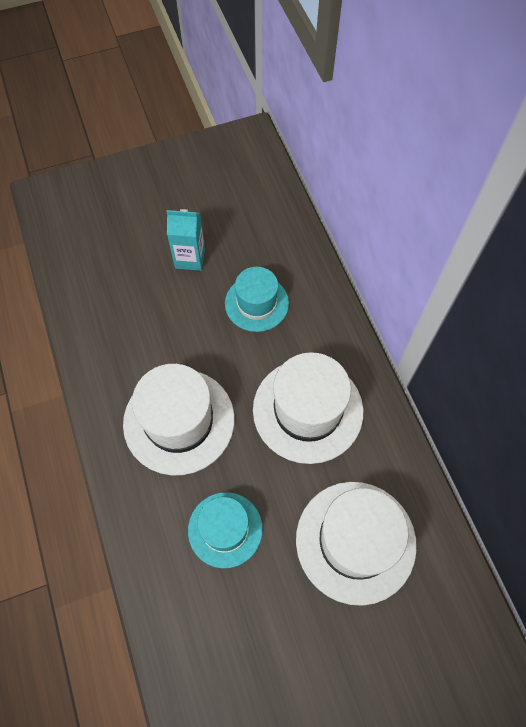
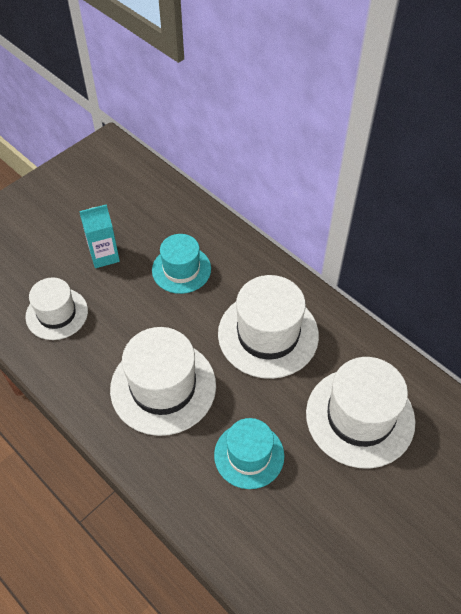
camera: 25 degrees left, 10 degrees down
none -> white hat [25,277,88,340]

